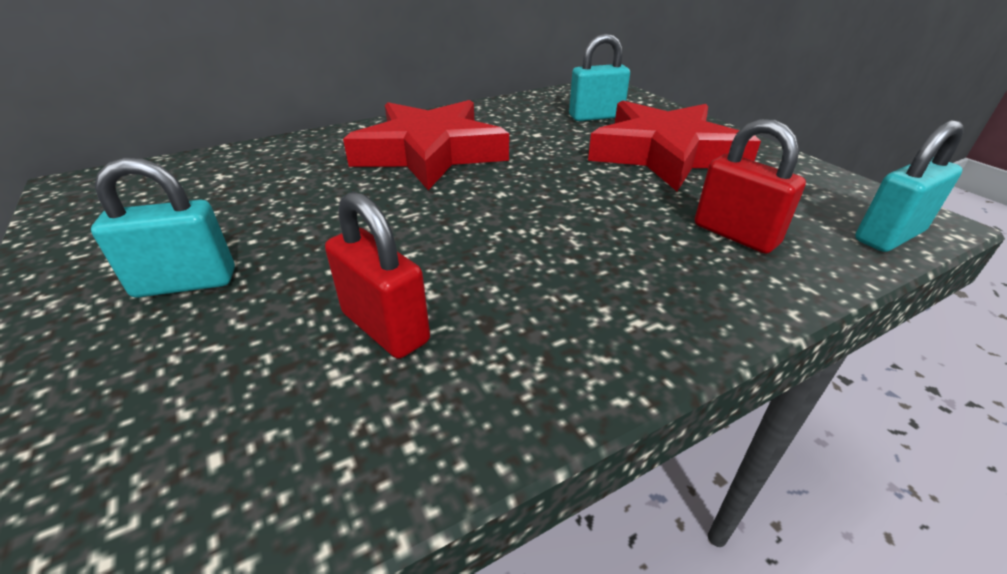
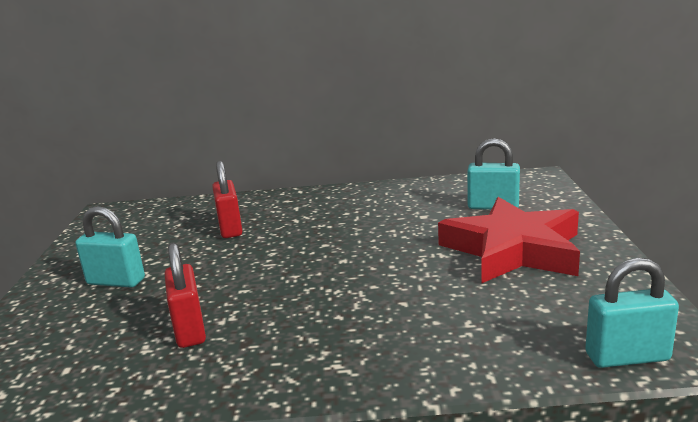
camera: 30 degrees right, 15 degrees down
red star [343,100,509,190] -> none
red padlock [695,119,806,254] -> red padlock moved to [212,161,242,238]

